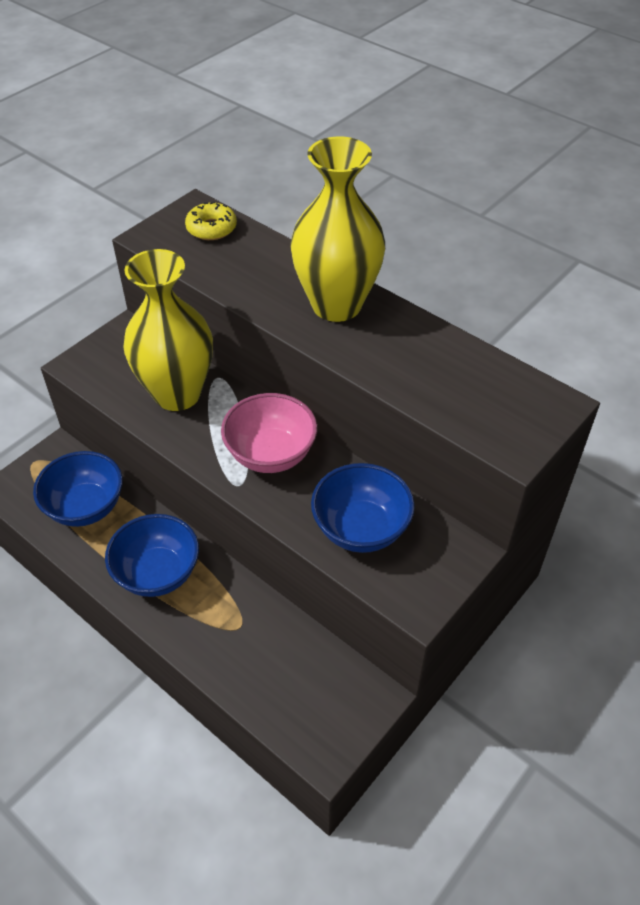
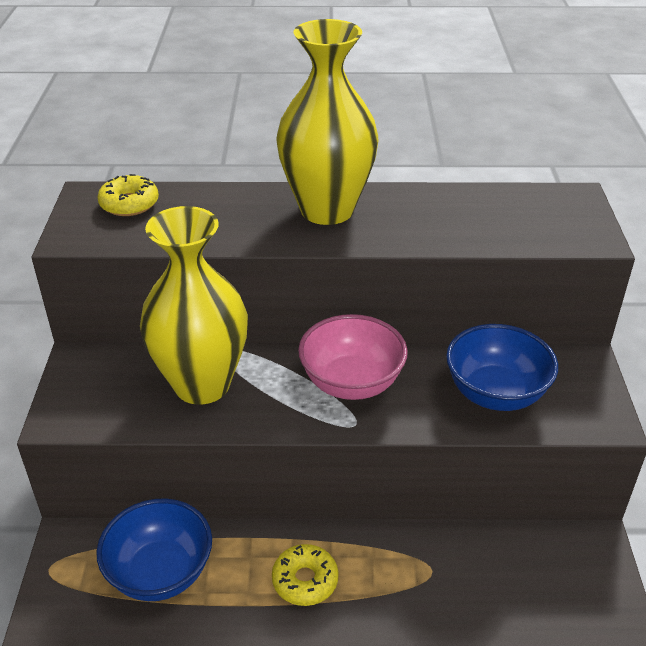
camera: 40 degrees left, 10 degrees down
blue bowl [105,514,199,597] -> yellow donut [272,544,339,606]

